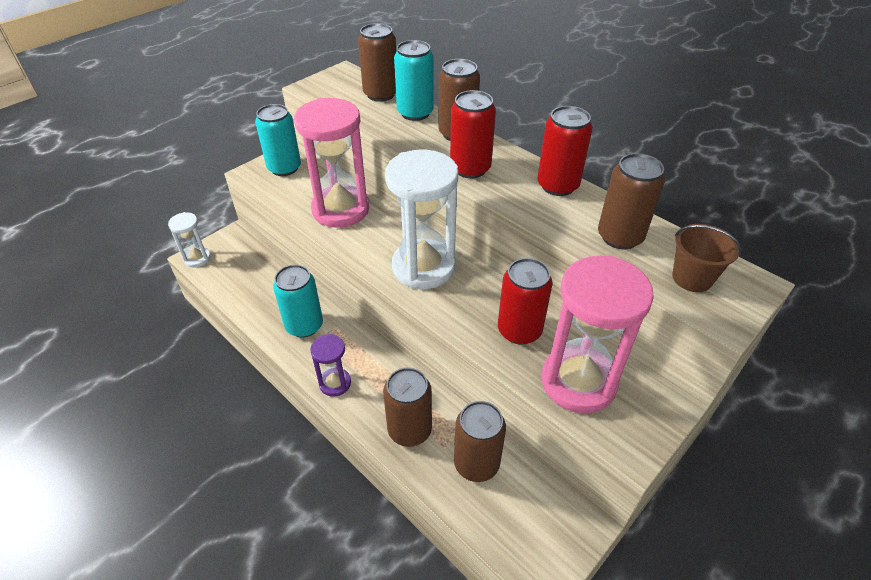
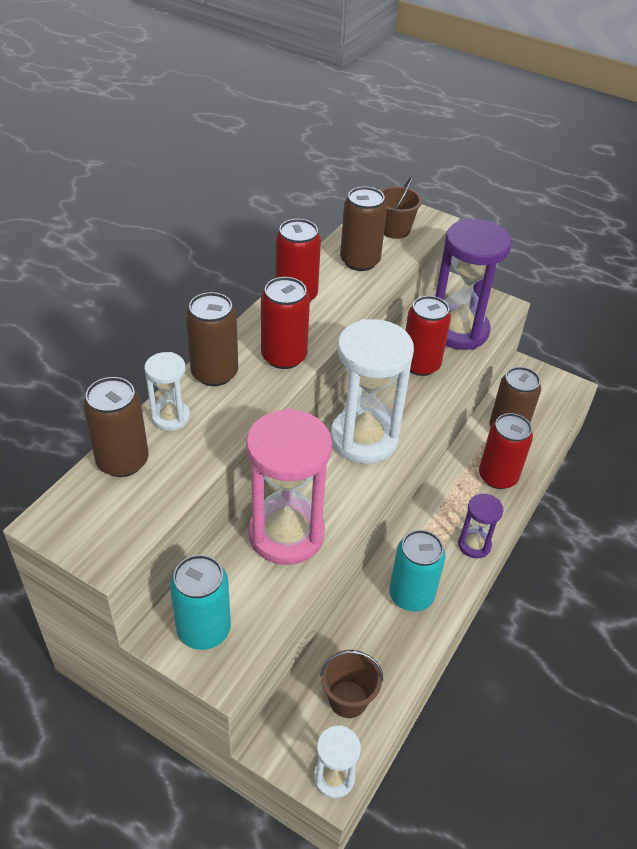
camera: 105 degrees left, 0 degrees up
brown can [383,367,432,447] -> red can [479,413,533,489]
turquoise can [394,40,434,121] -> white hourglass [145,352,190,431]
pink hourglass [541,255,654,413] -> purple hourglass [435,219,512,350]
none -> brown bucket [320,650,383,718]

